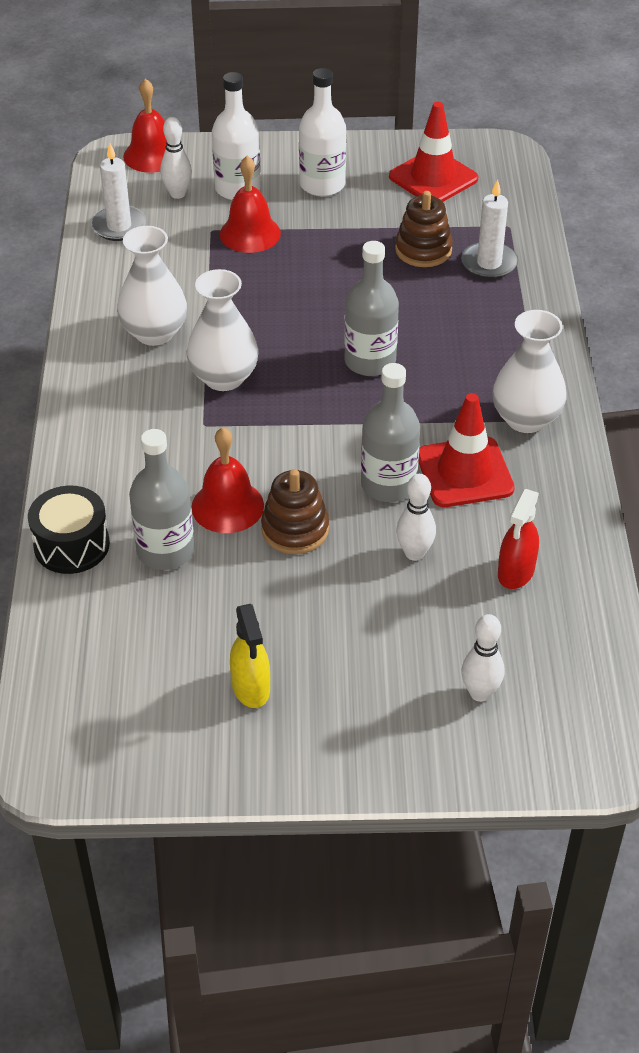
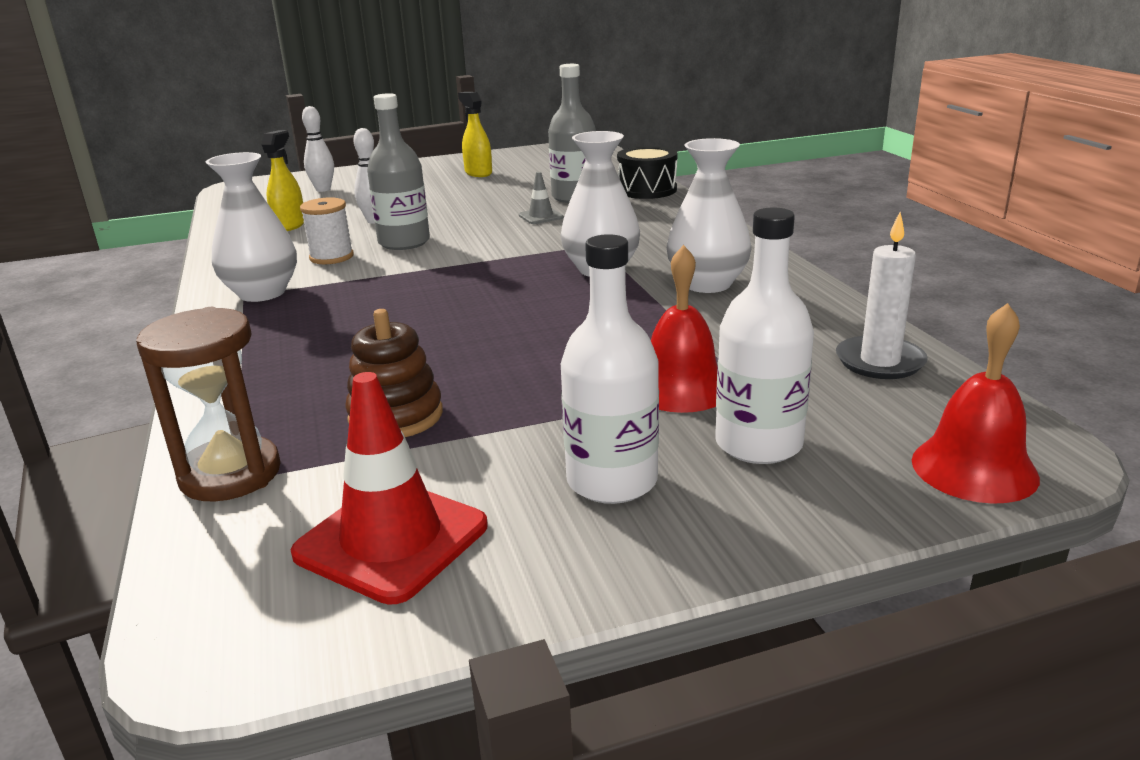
camera: 165 degrees right, 20 degrees down
white bowling pin [160,117,192,199] -> none
red bell [192,427,264,533] -> grey traffic cone [519,172,564,224]
brown stacking toy [261,469,329,554] -> none
grey bottle [344,241,399,376] -> none
red traffic cone [419,393,515,507] -> white spool [300,197,354,264]
white candle [461,179,518,279] -> none
red spray bottle [498,489,539,589] -> yellow spray bottle [262,130,304,231]
none -> brown hourglass [136,307,281,502]

